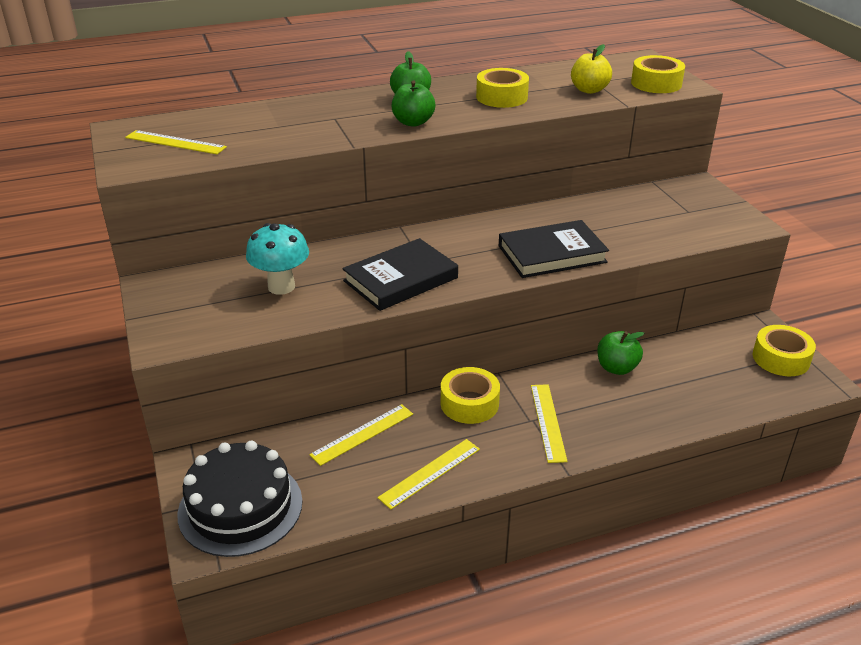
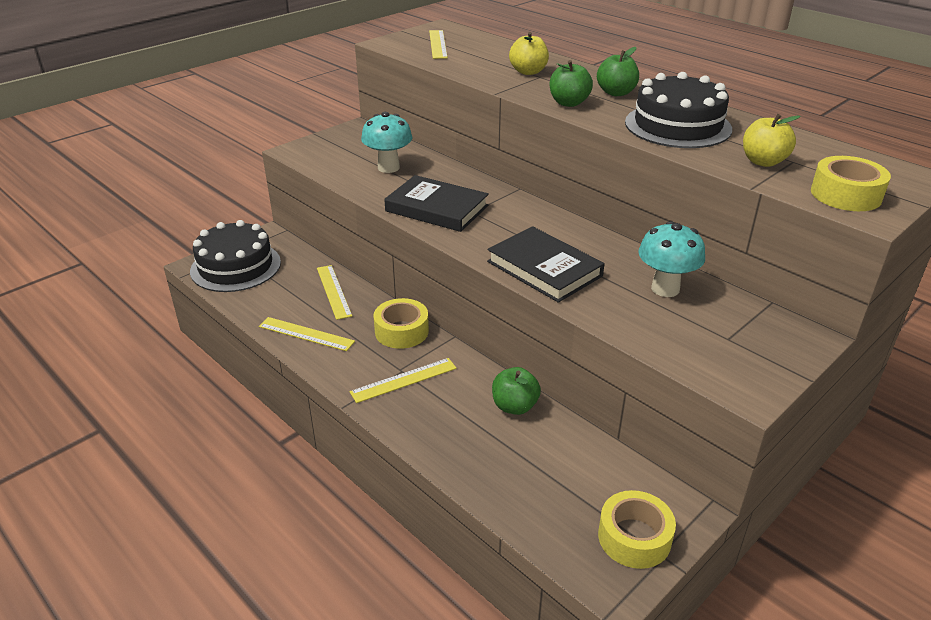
camera: 65 degrees right, 0 degrees up
yellow ruler [309,404,413,466] -> yellow ruler turned 45 degrees clockwise [317,265,352,320]
yellow tape [476,68,529,108] -> black cake [625,72,732,148]
none -> yellow apple [509,32,549,75]
none -> turquoise mushroom [638,221,705,297]

